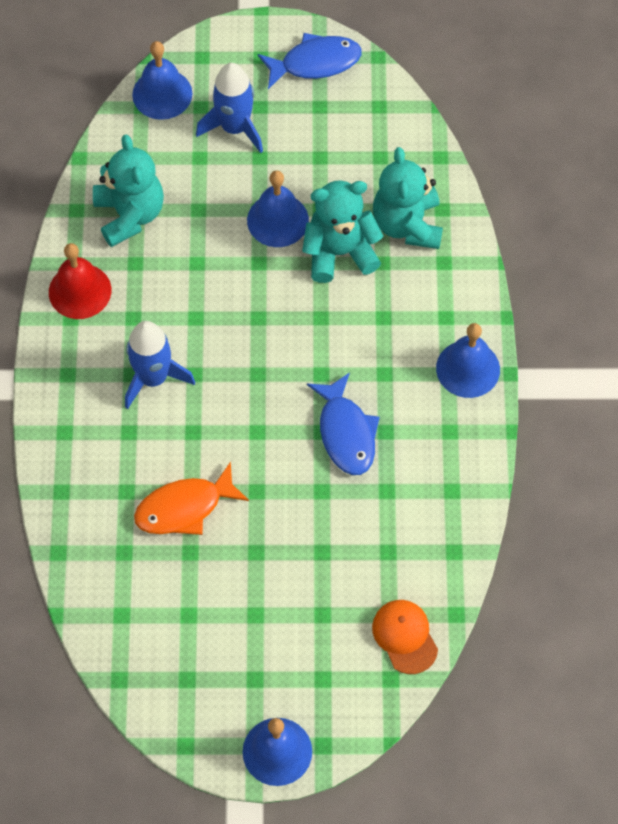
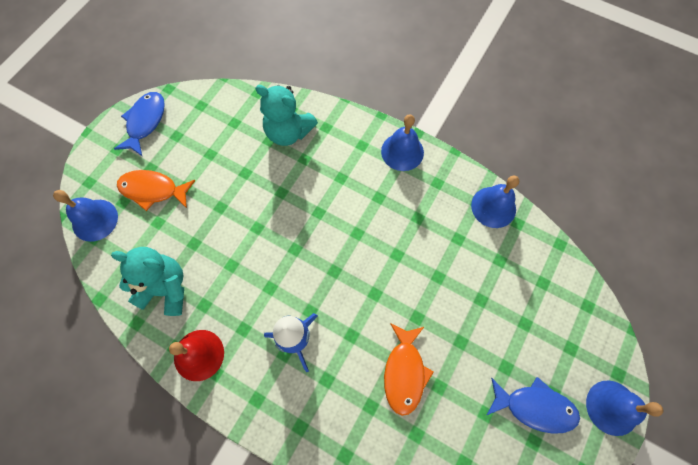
camera: 60 degrees left, 5 degrees up
blue rocket [196,63,263,153] -> orange fish [117,170,196,211]
blue bell [247,170,309,247] -> blue bell moved to [471,175,519,228]
turquoise teddy bear [302,180,384,283] -> none
blue fish [307,372,380,475] -> blue fish moved to [487,377,580,434]
orange cap [372,600,438,674] -> none

